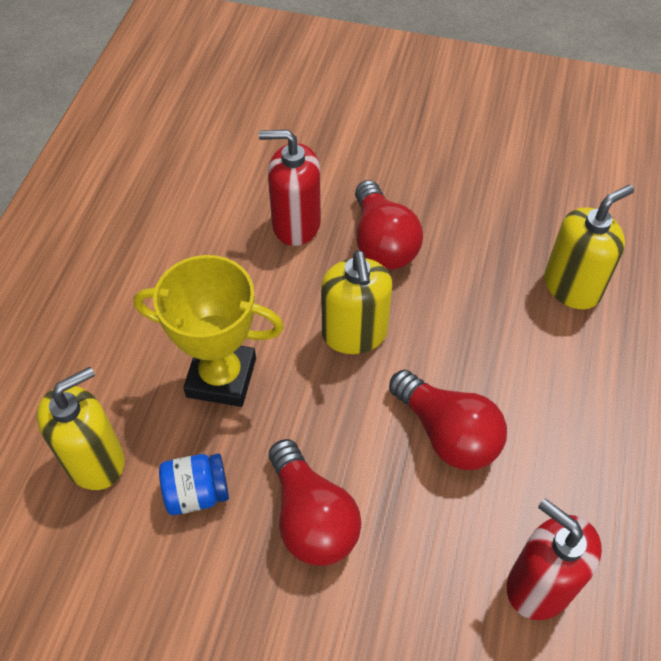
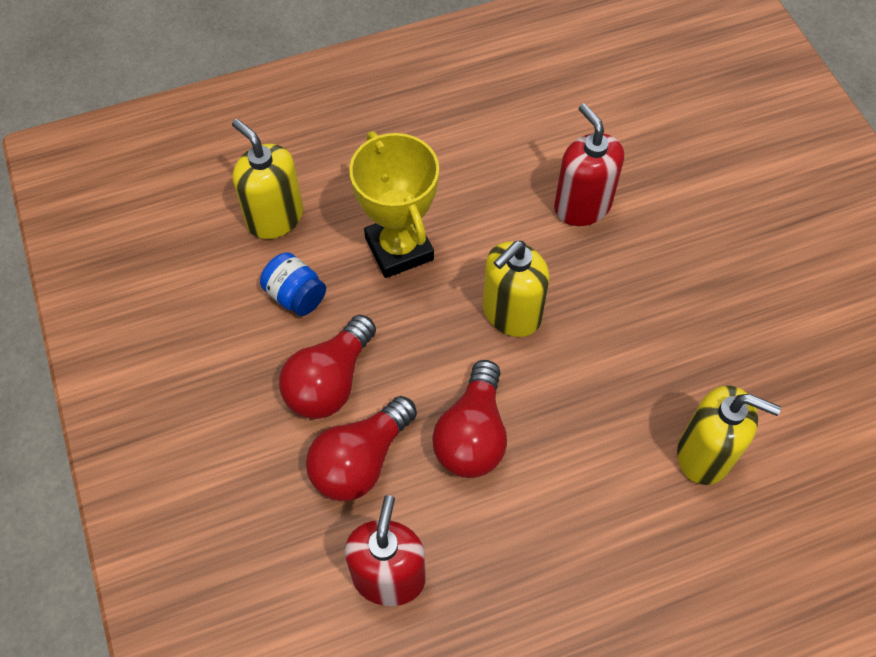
camera: 55 degrees right, 5 degrees up
yellow soap dispenser [37,367,125,490] -> yellow soap dispenser turned 150 degrees counterclockwise [232,119,303,239]
red light bulb [355,180,423,269] -> red light bulb moved to [306,396,417,501]

